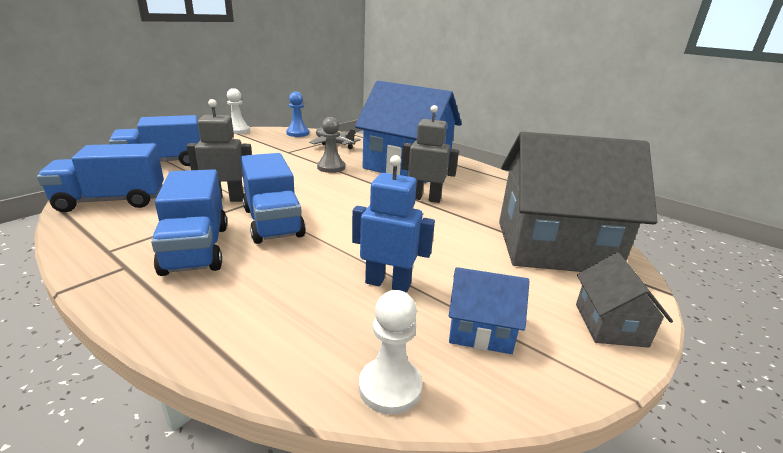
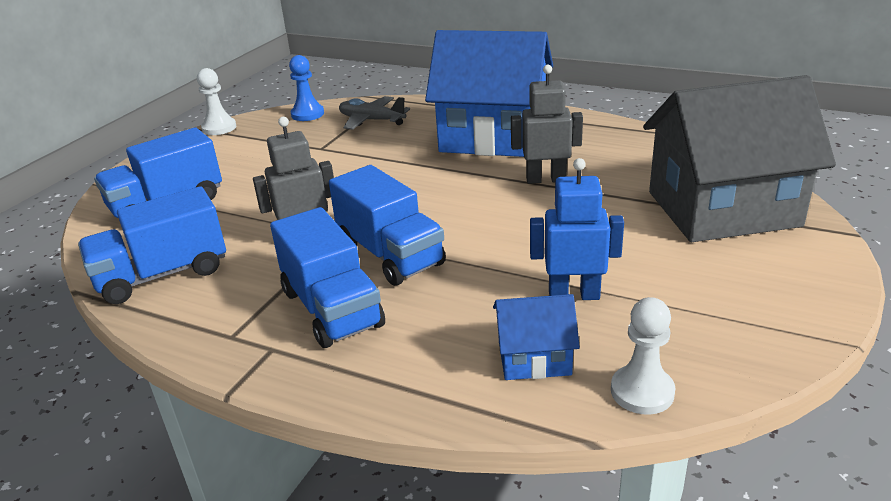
camera: 10 degrees left, 5 degrees up
grey pawn [317,117,345,173] -> none
blue house [449,267,529,354] -> blue house moved to [493,294,580,380]
grey house [576,252,673,348] -> none

